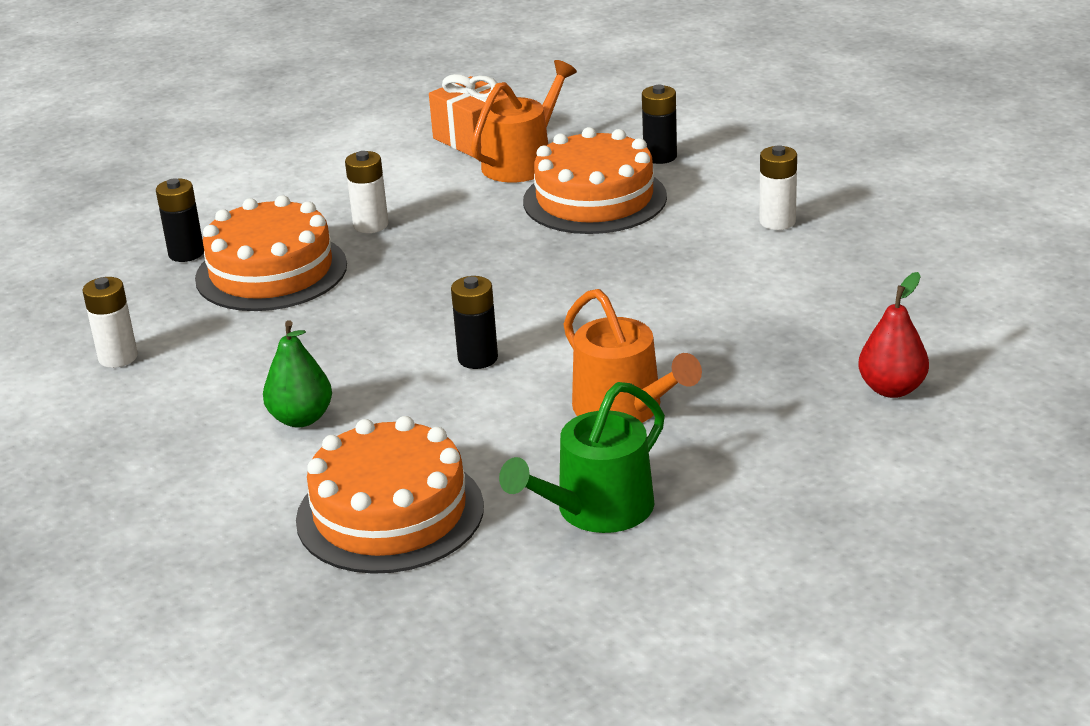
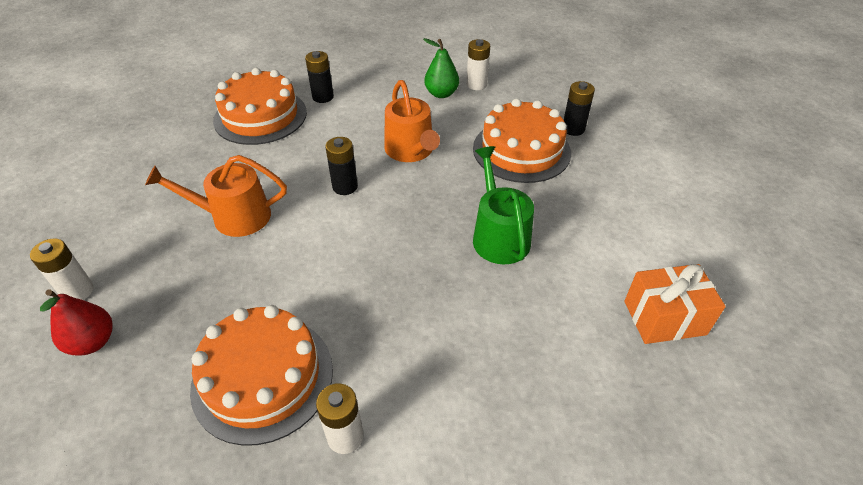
camera: 120 degrees right, 15 degrees up
green pear [263,320,332,427] -> green pear moved to [423,38,459,98]
white battery [345,151,388,233] -> white battery moved to [30,238,94,300]
orange watering can [471,60,577,183] -> orange watering can moved to [384,80,440,162]
green watering can [499,382,665,533] -> green watering can moved to [473,146,534,264]
orange cake [523,127,667,234] -> orange cake moved to [190,305,333,446]
black battery [642,85,677,164] -> black battery moved to [305,51,334,103]

